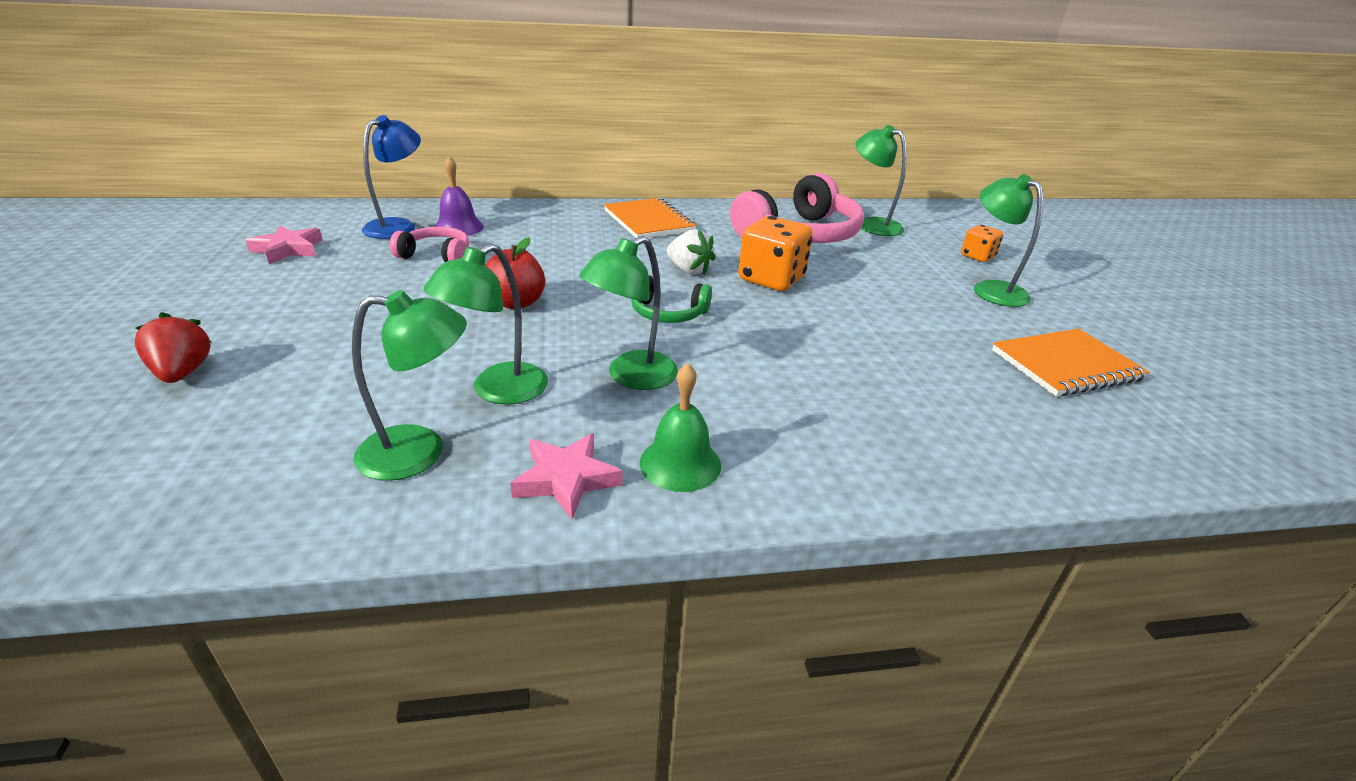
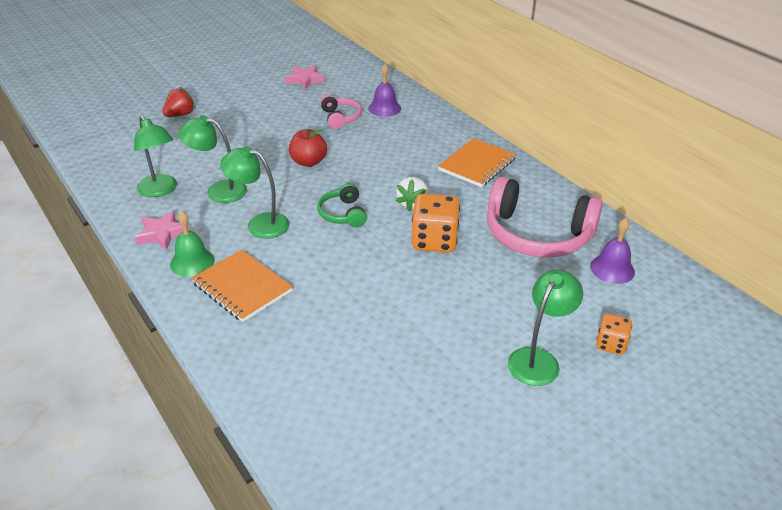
camera: 65 degrees right, 5 degrees up
blue lamp [362,115,421,239] -> none
green lamp [855,125,907,236] -> purple bell [590,218,635,284]
orange notebook [992,329,1149,396] -> orange notebook moved to [191,250,293,322]

